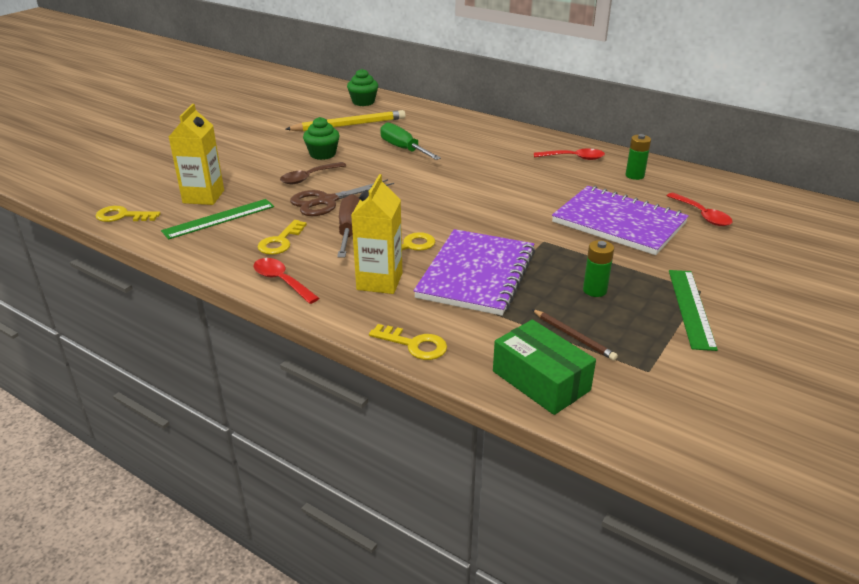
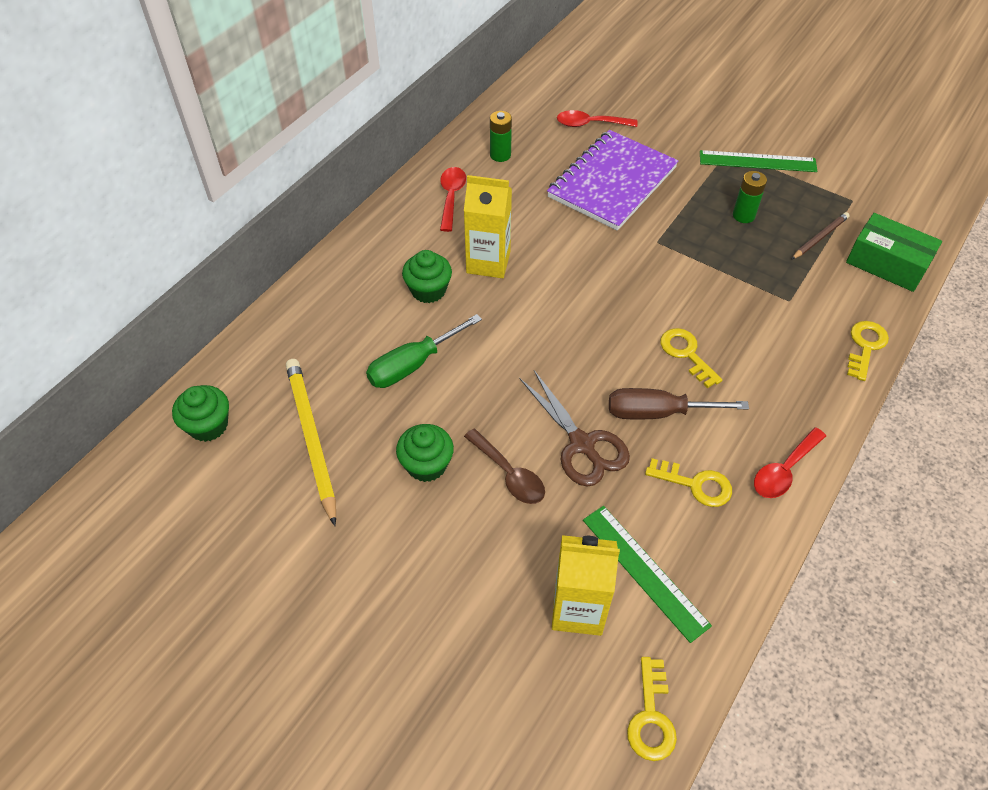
camera: 90 degrees left, 20 degrees up
yellow carton [351,174,402,294] -> yellow carton moved to [464,175,512,278]
purple notebook [414,229,535,316] -> none
green box [493,320,596,415] -> green box turned 75 degrees clockwise [846,213,942,292]
red spoon [667,193,733,226] -> red spoon turned 150 degrees counterclockwise [557,110,638,127]
none -> green cupcake [402,250,452,303]

